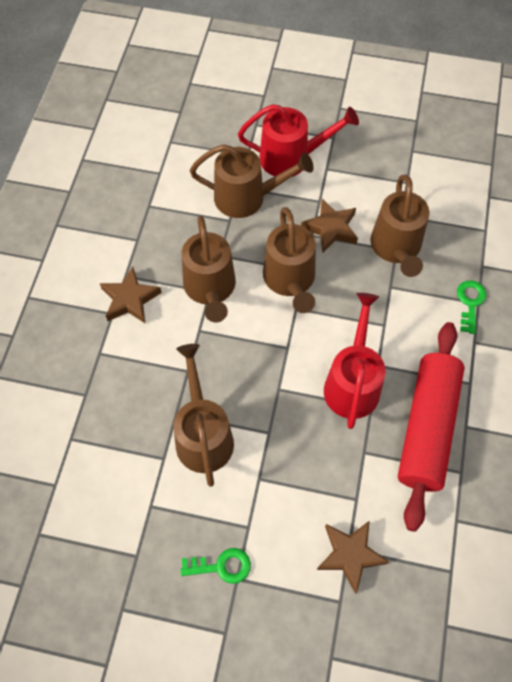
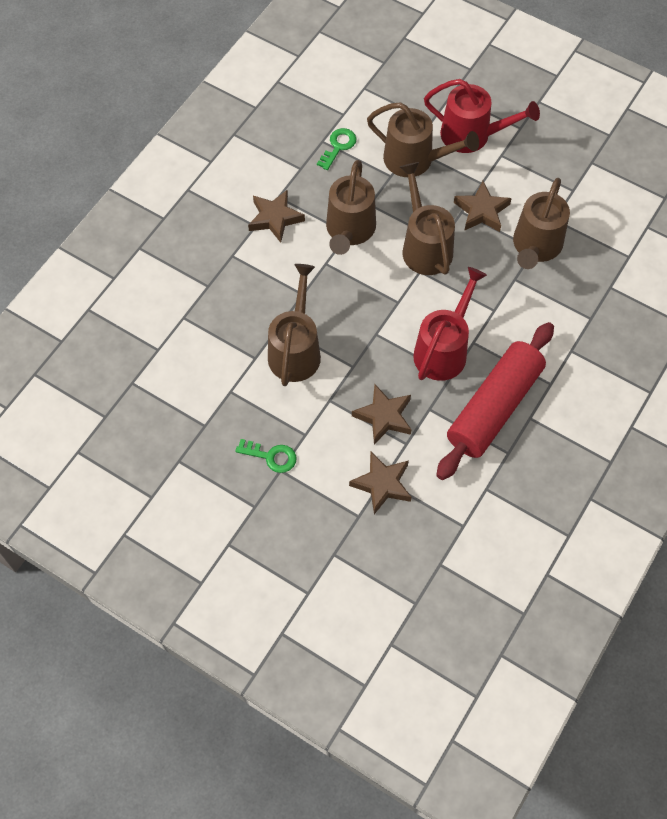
camera: 20 degrees right, 0 degrees up
brown watering can [263,207,316,313] -> brown watering can turned 150 degrees clockwise [400,162,455,275]
green key [457,280,486,334] -> green key moved to [317,128,357,170]
none -> brown star [352,385,411,445]

